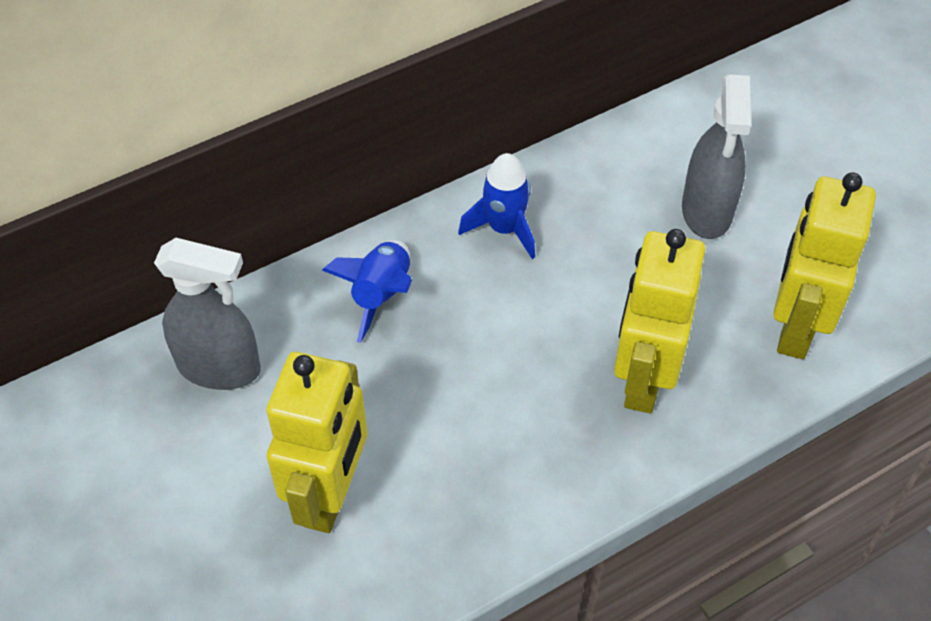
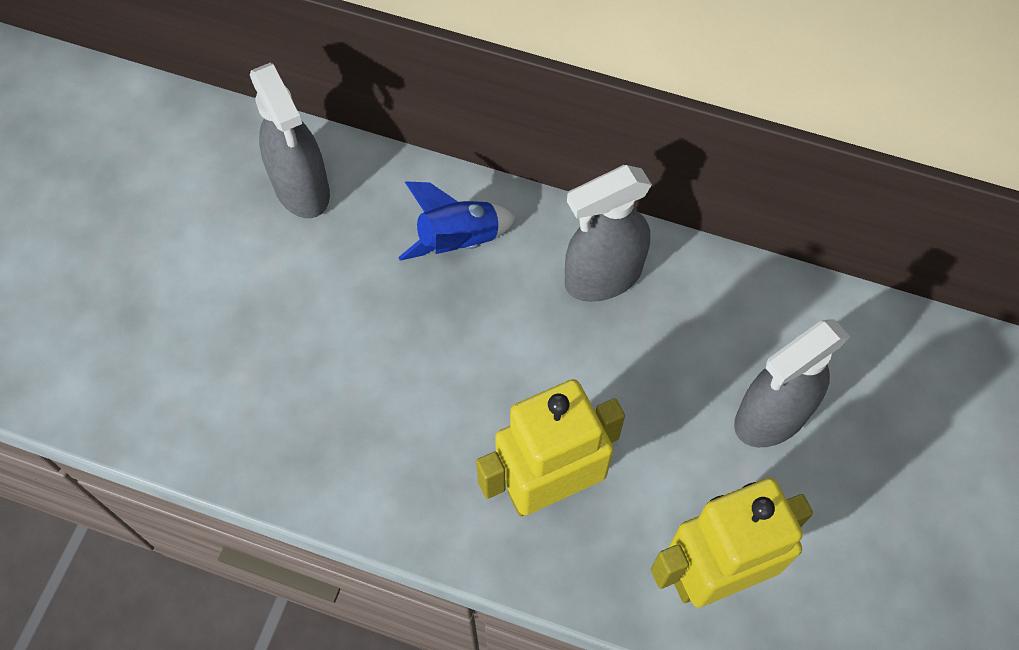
camera: 50 degrees right, 10 degrees up
yellow robot [266,352,367,533] -> none
blue rocket [458,153,535,259] -> grey spray bottle [565,165,652,302]

